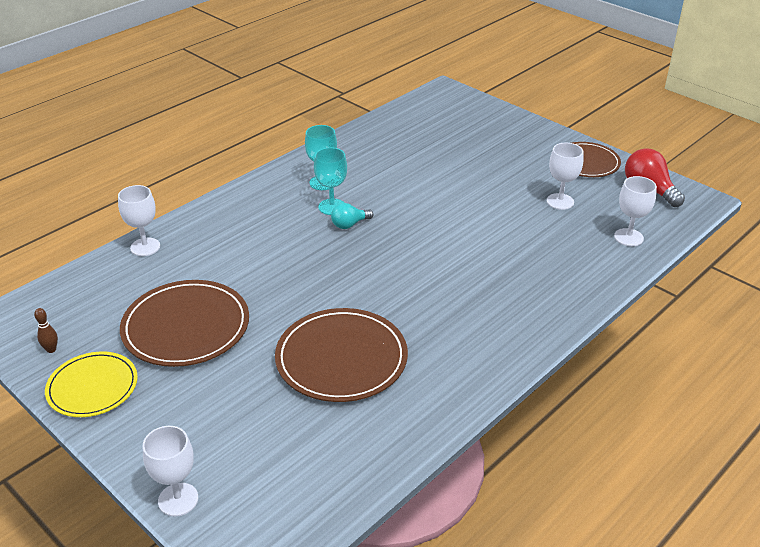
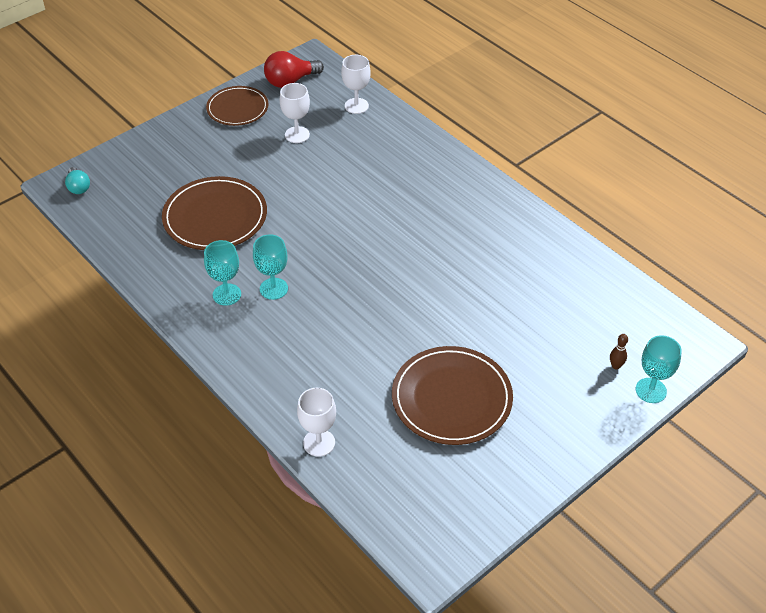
camera: 85 degrees left, 10 degrees up
brown bowling pin [34,308,58,353] -> brown bowling pin moved to [610,334,628,370]
yellow plate [45,351,138,417] -> none
white goblet [143,426,198,516] -> turquoise goblet [636,335,682,403]
brown plate [275,308,408,402] -> brown plate moved to [162,176,267,250]
turquoise light bulb [331,203,373,229] -> turquoise light bulb moved to [65,167,90,194]

